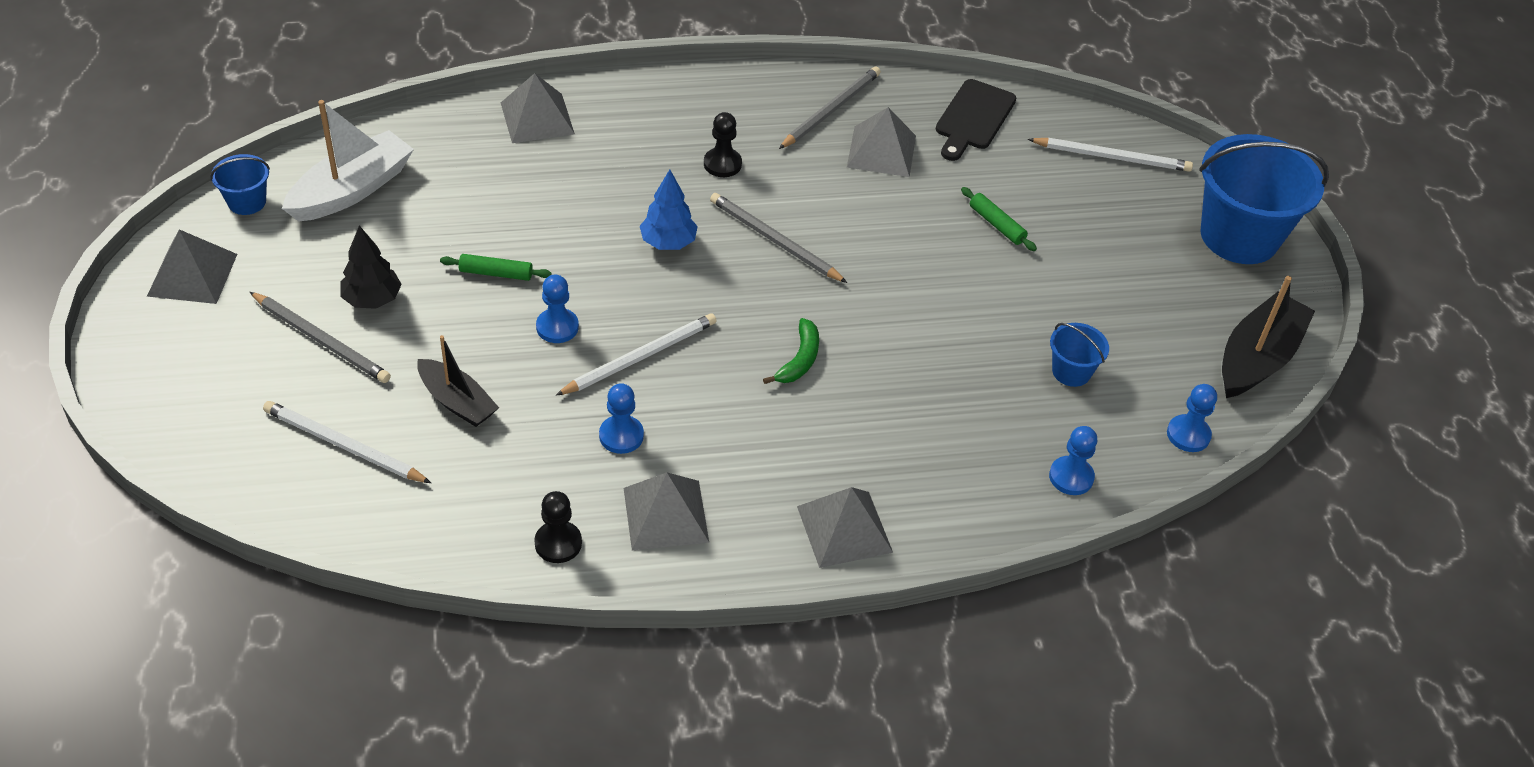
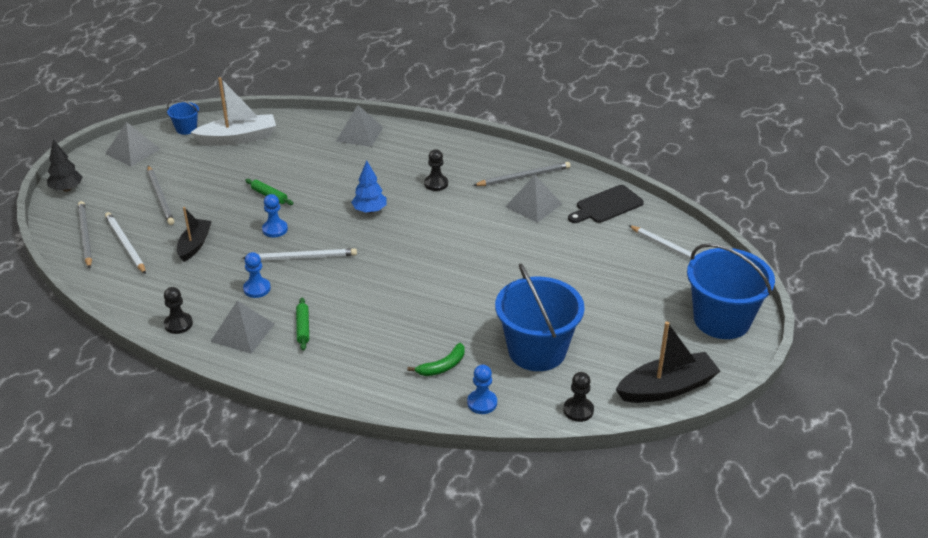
camera: 35 degrees right, 10 degrees down
black tree [340,225,402,309] -> black tree moved to [47,139,83,192]
black boat [417,335,499,427] -> black boat turned 150 degrees counterclockwise [177,207,212,262]
grey pencil [710,193,847,283] -> grey pencil moved to [78,201,92,269]
green banana [763,318,819,384] -> green banana moved to [407,343,465,376]
grey pyramid [797,487,893,568] -> none
green rolling pin [961,187,1037,251] -> green rolling pin moved to [296,298,309,351]
blue bucket [1050,323,1109,387] -> blue bucket [495,263,585,371], size x2.19
blue pawn [1167,384,1217,452] -> black pawn [563,372,594,422]

